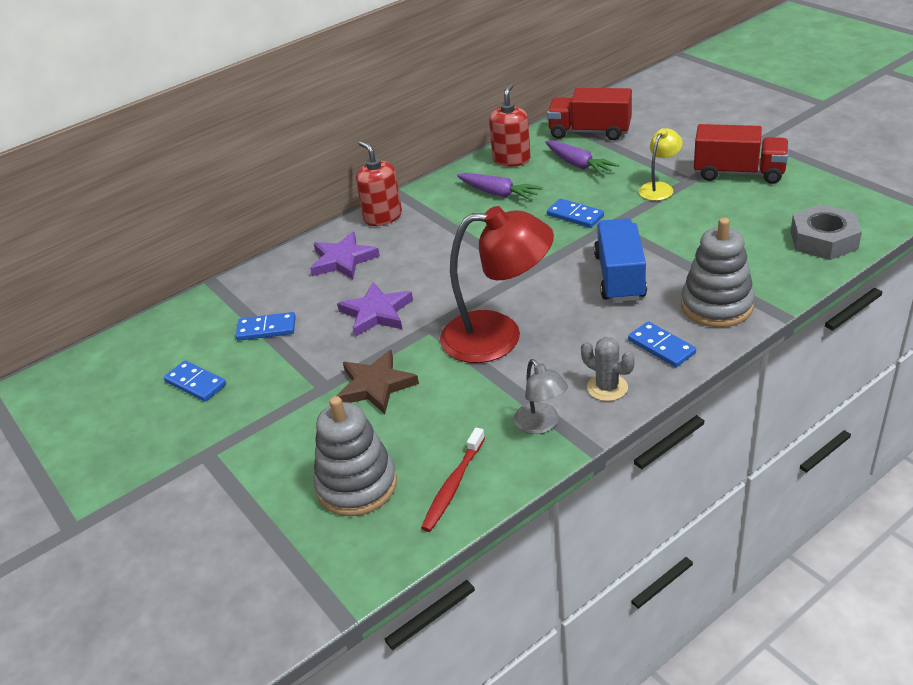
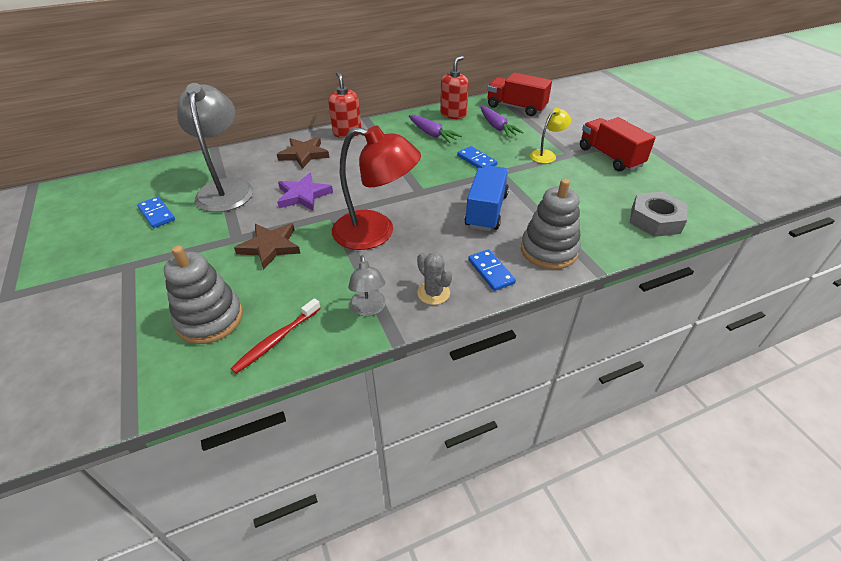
camera: 10 degrees right, 5 degrees up
blue domino [236,312,296,341] -> grey lamp [177,83,253,212]
purple star [310,232,380,279] -> brown star [277,137,329,169]
red truck [694,124,789,184] -> red truck turned 150 degrees counterclockwise [580,117,656,172]

